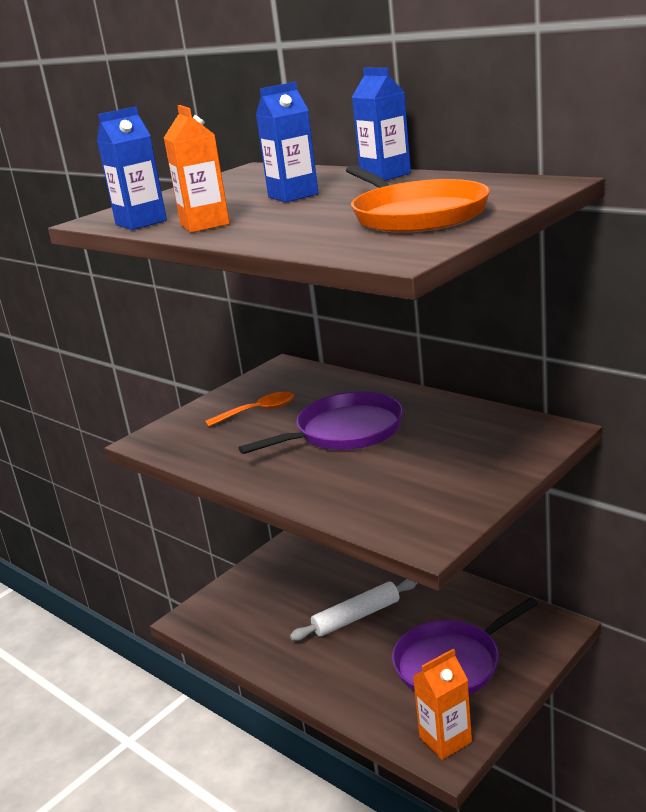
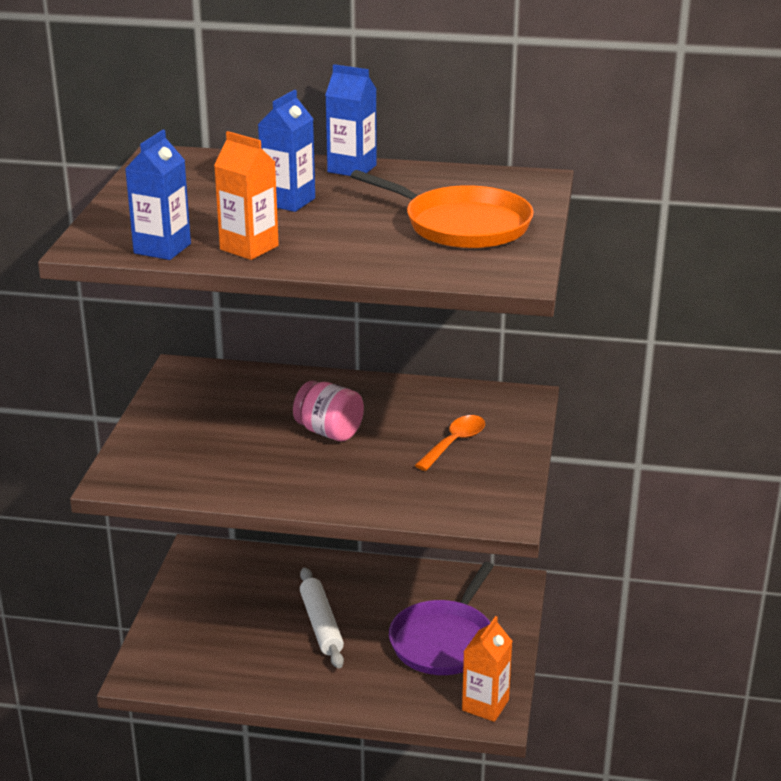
camera: 35 degrees left, 5 degrees up
orange spoon [205,392,295,427] -> orange spoon moved to [415,415,485,471]
purple pan [239,392,403,454] -> pink jar [293,380,364,441]
white rolling pin [290,579,417,641] -> white rolling pin turned 45 degrees counterclockwise [300,568,344,668]

